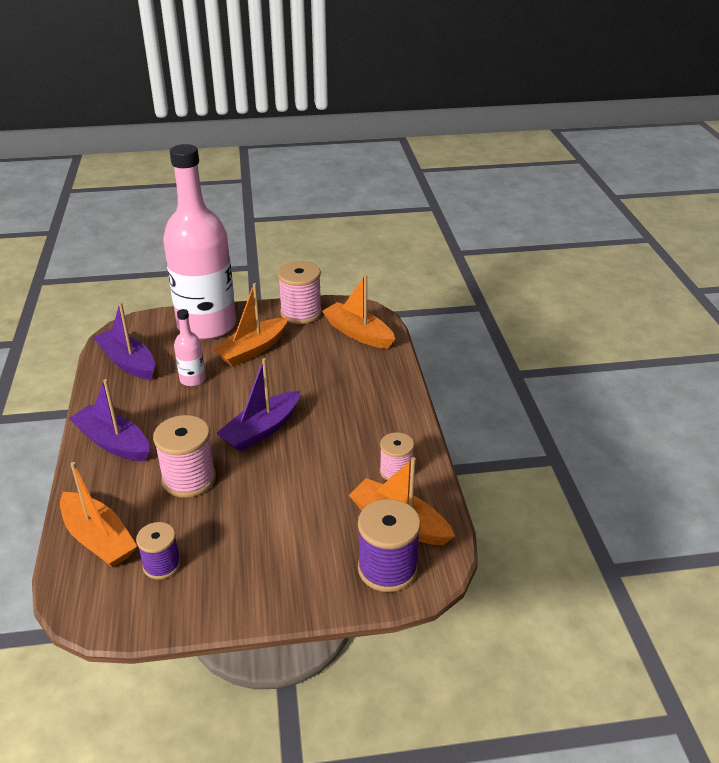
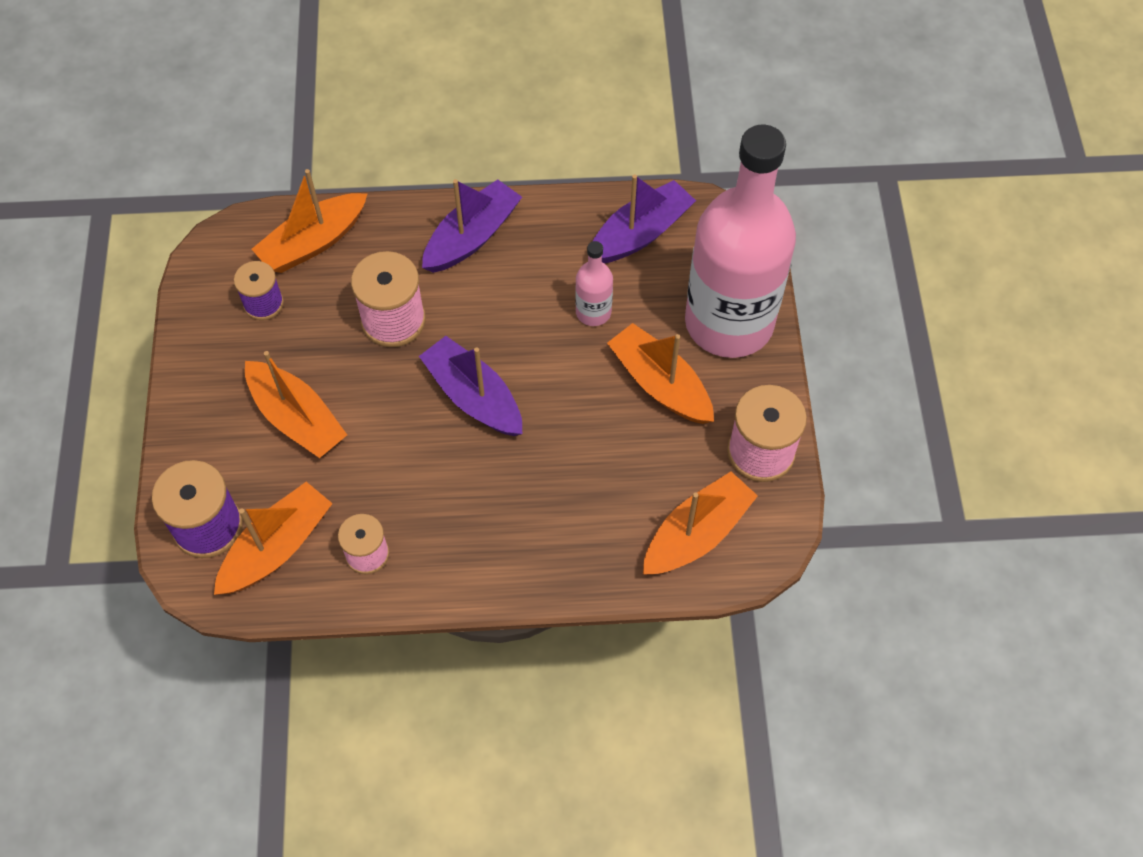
camera: 95 degrees right, 25 degrees up
none -> orange boat [245,351,347,458]

